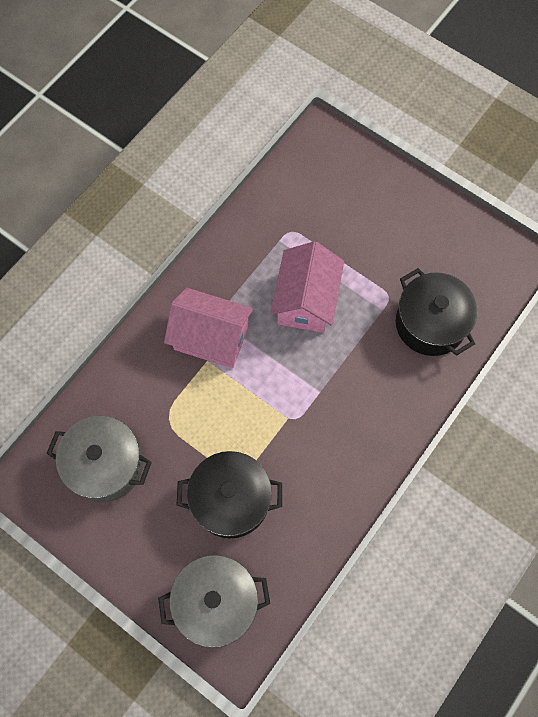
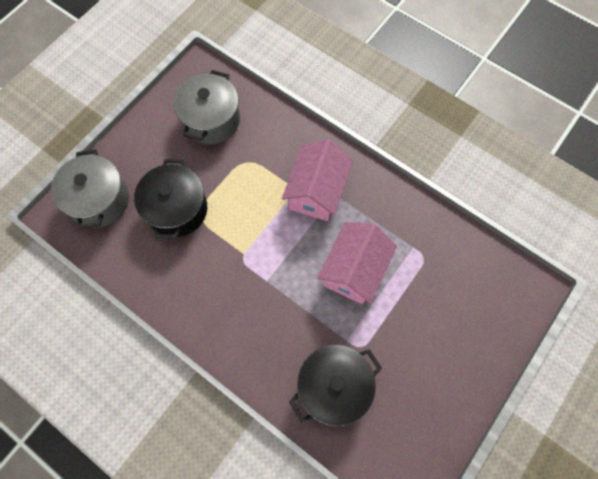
camera: 90 degrees right, 0 degrees up
pink house [270,241,344,333] -> pink house turned 75 degrees counterclockwise [317,222,397,304]

